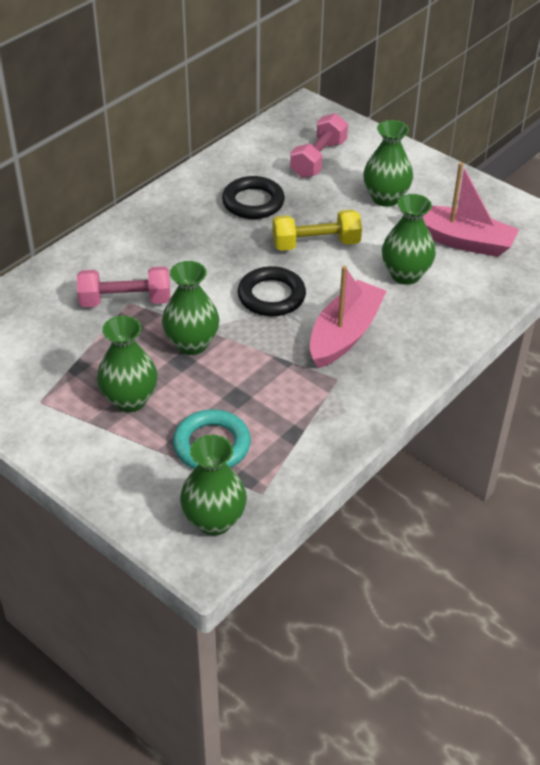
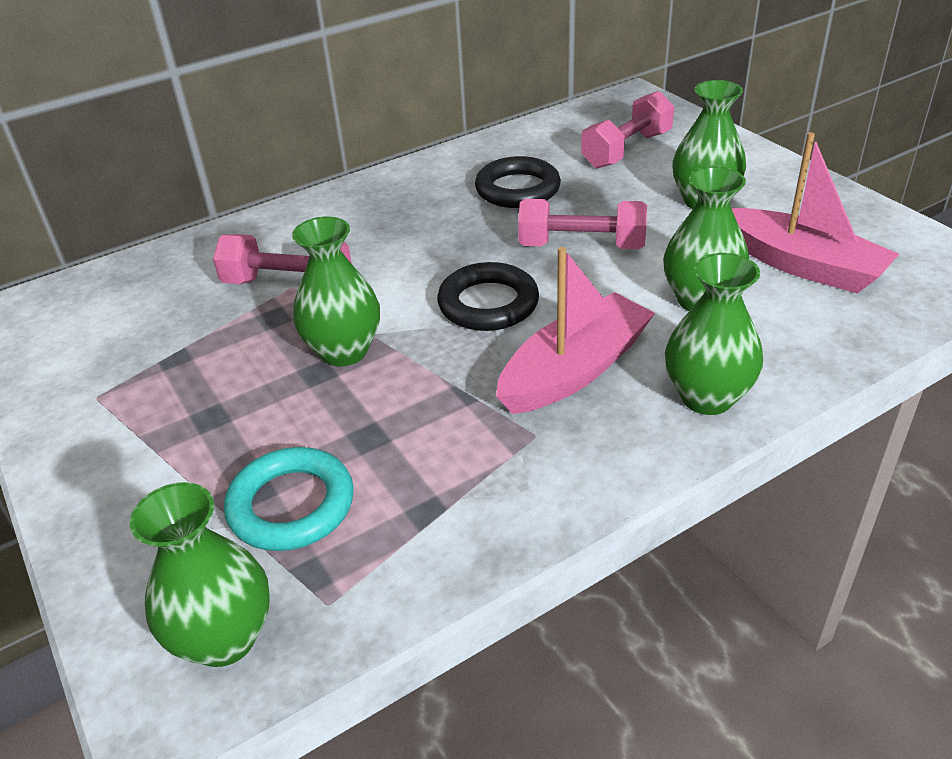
camera: 20 degrees right, 5 degrees down
green vase [97,316,158,412] -> green vase moved to [665,253,763,415]
yellow dumbbell [272,209,362,251] -> pink dumbbell [518,199,647,249]

